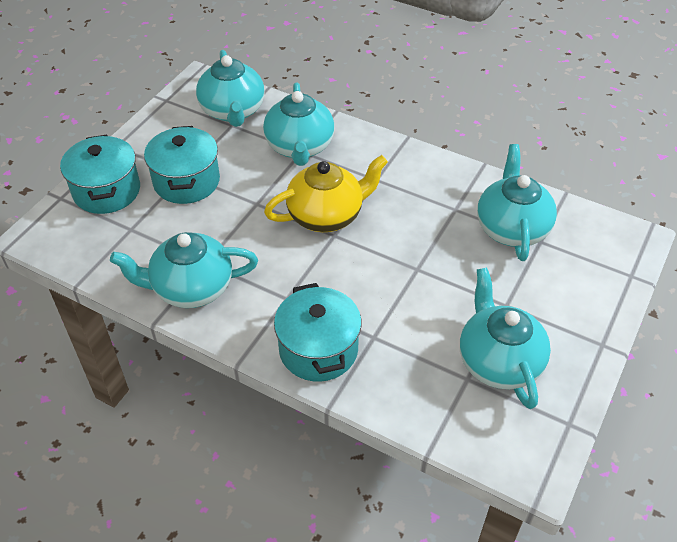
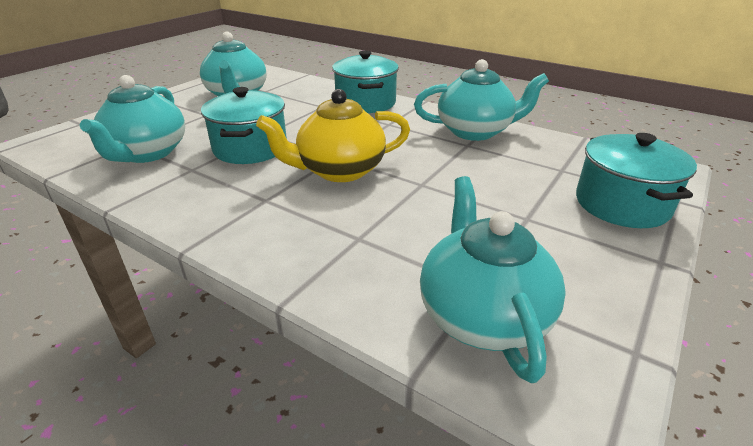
camera: 175 degrees left, 15 degrees down
turquoise pot [144,126,220,204] -> turquoise pot moved to [201,87,287,164]
turquoise teapot [263,82,334,166] -> none

